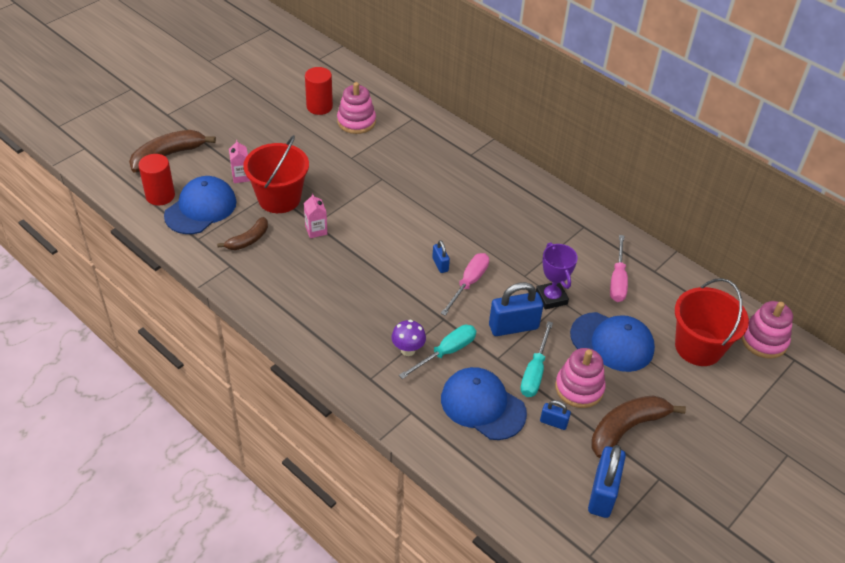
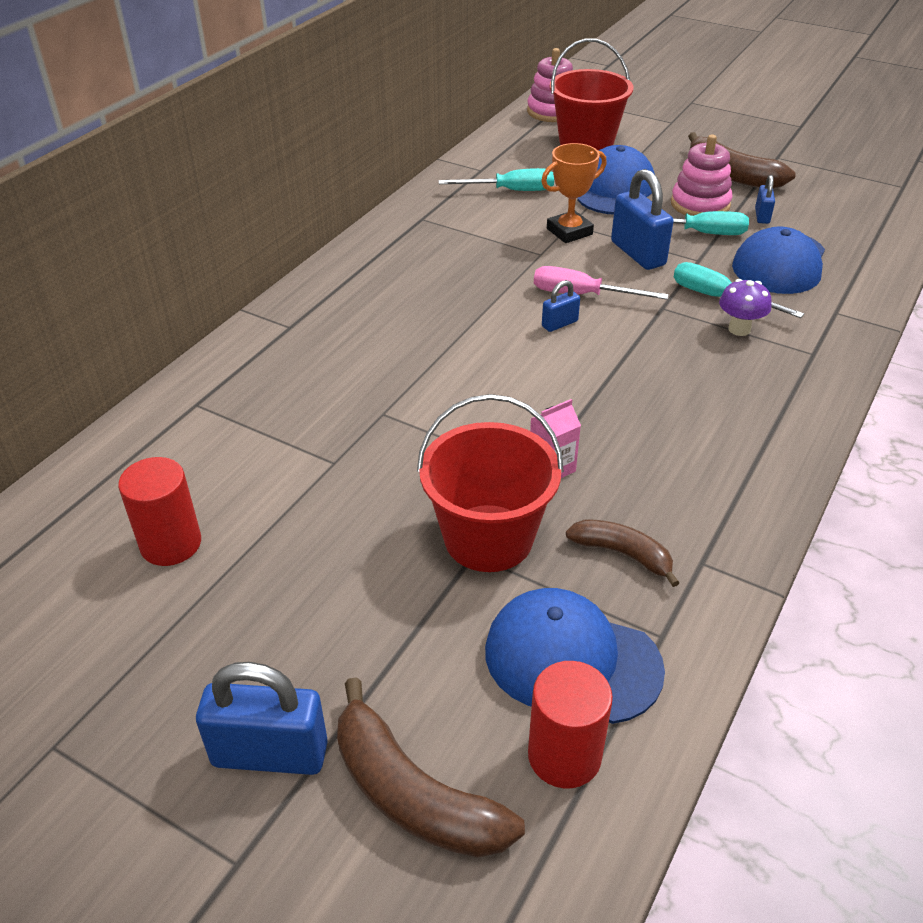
camera: 100 degrees left, 5 degrees down
pink carton [229,140,250,183] -> none
pink stacking toy [337,82,376,134] -> none
purple trophy [536,242,578,309] -> orange trophy [541,143,607,243]
blue padlock [588,445,626,518] -> blue padlock moved to [196,662,328,775]
pink screwdriver [610,235,628,302] -> turquoise screwdriver [439,168,554,191]

